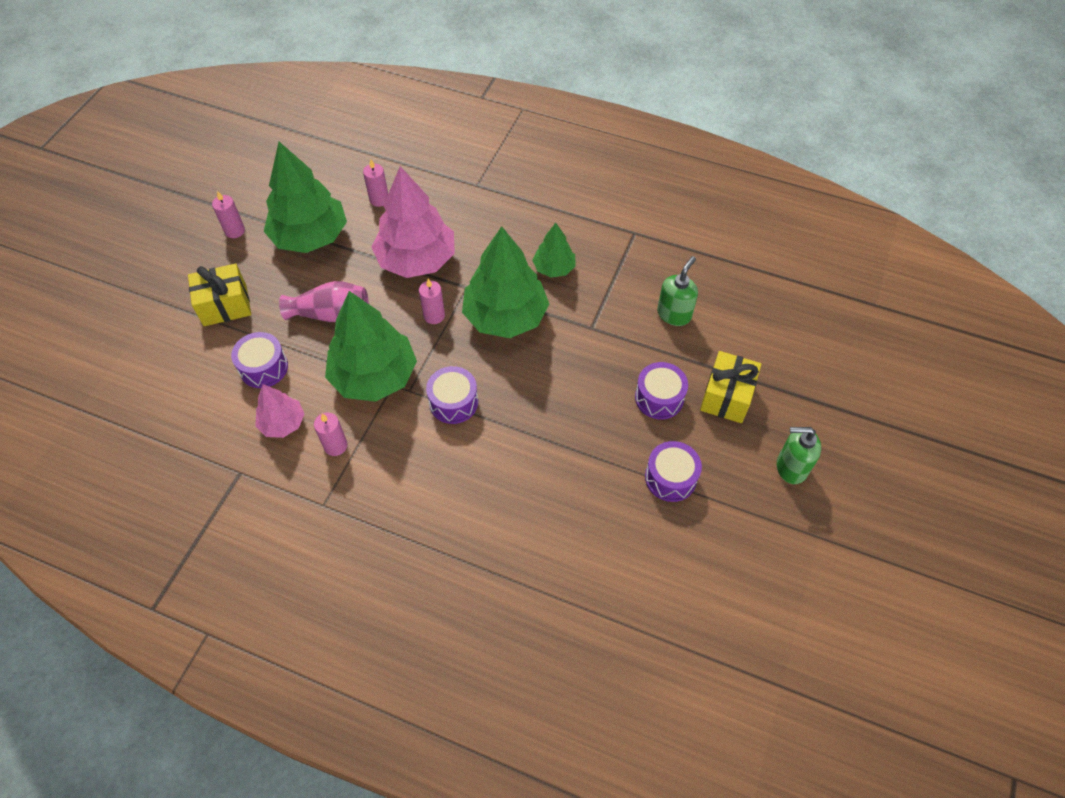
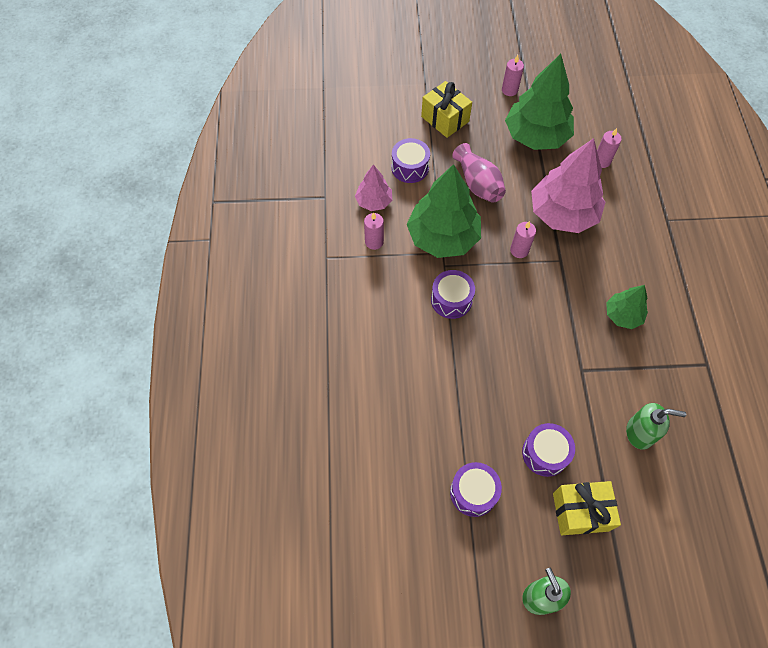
camera: 65 degrees right, 5 degrees up
green tree [462,226,549,338] -> none

